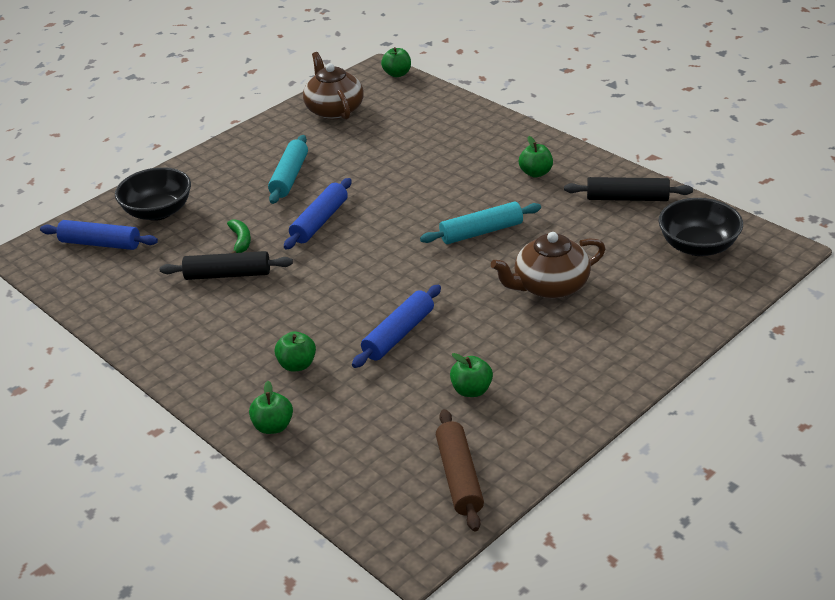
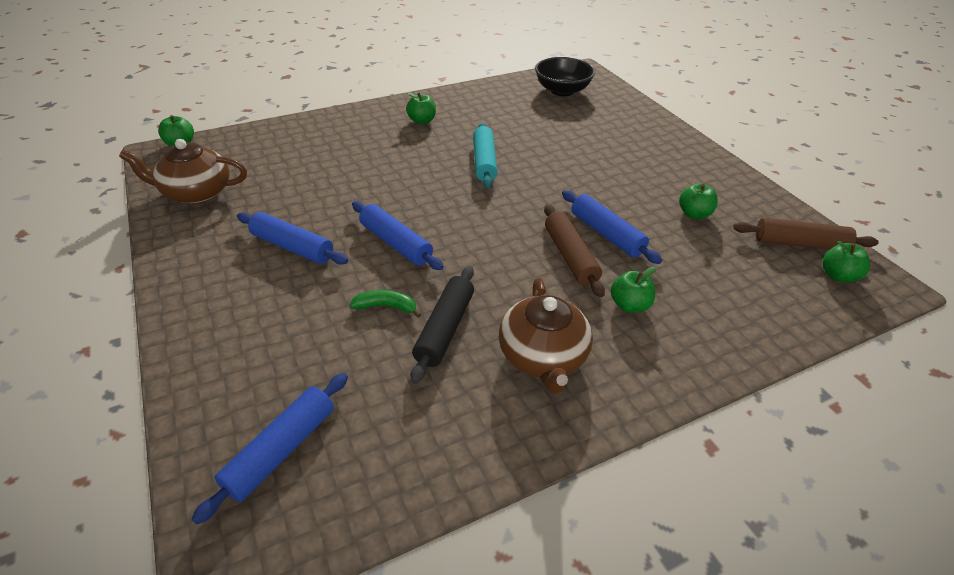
camera: 75 degrees left, 5 degrees up
black bowl [115,167,191,221] -> none
green apple [249,381,293,434] -> green apple moved to [822,240,870,282]
turquoise rolling pin [268,135,308,204] -> blue rolling pin [237,212,348,264]
brown teapot [491,232,606,299] -> brown teapot moved to [499,278,593,394]
black rolling pin [564,177,693,201] -> none
none -> brown rolling pin [544,204,605,297]

